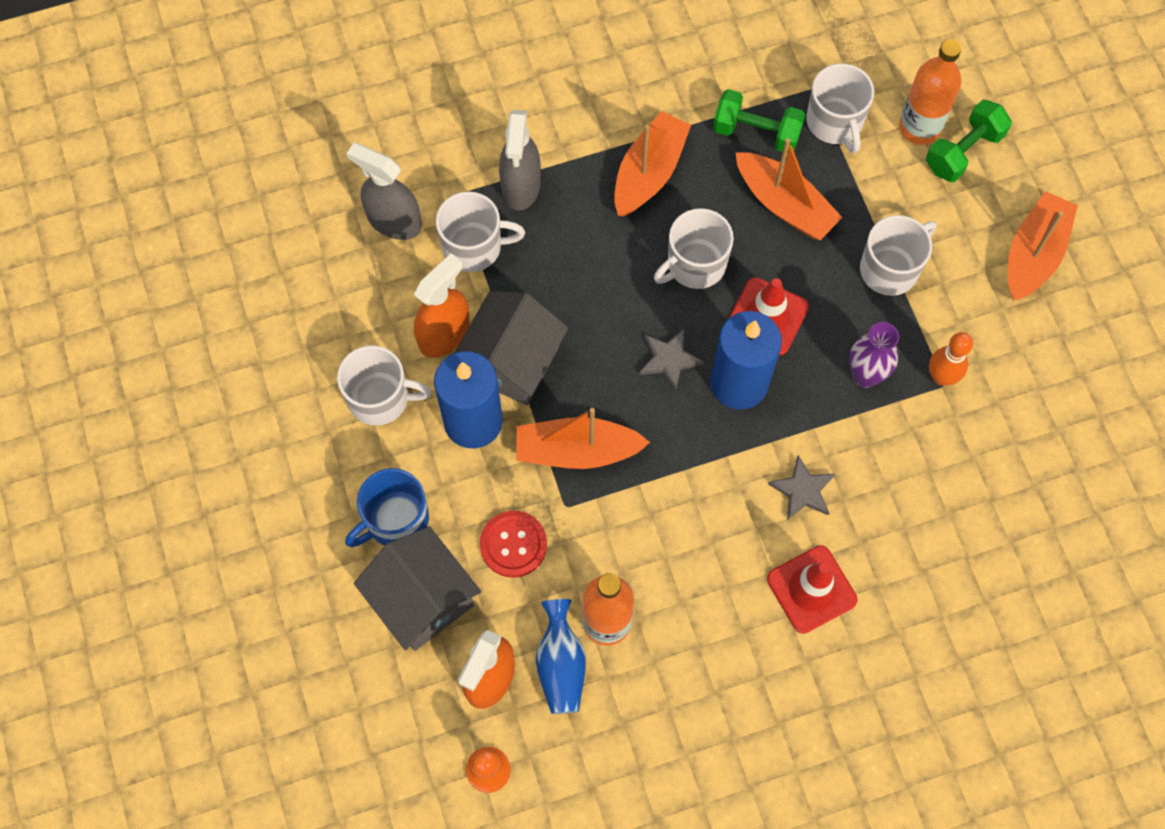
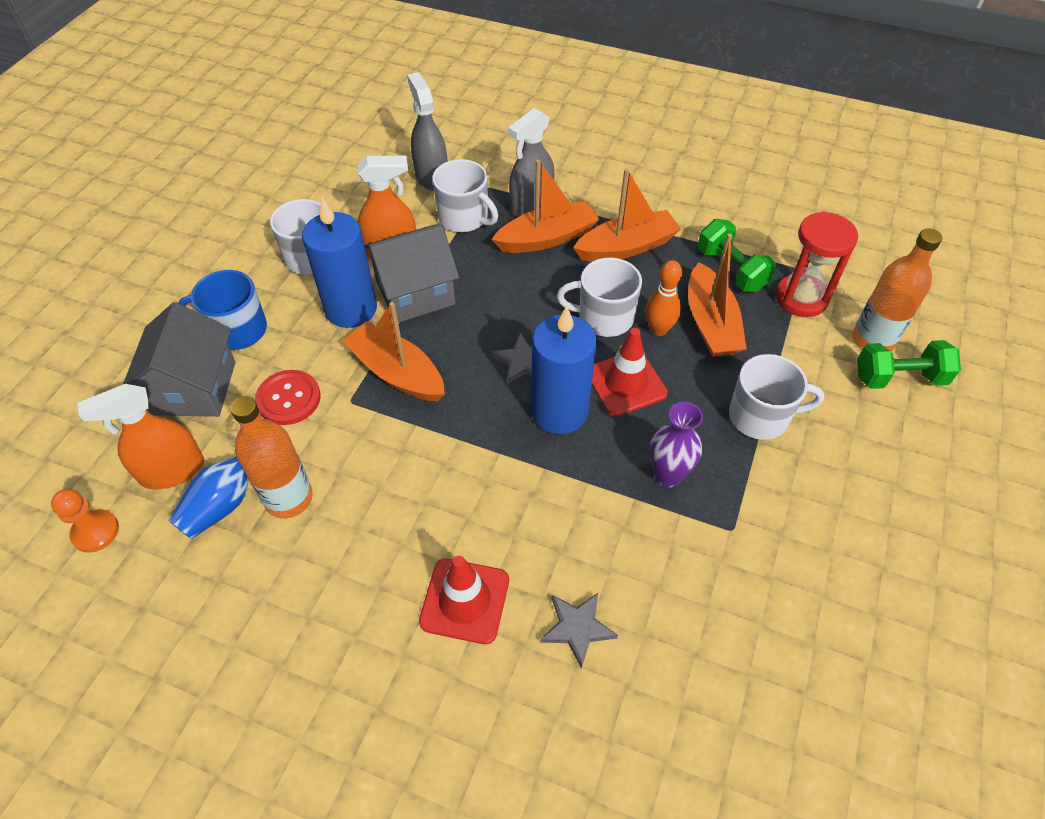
camera: 40 degrees right, 15 degrees down
grey star [768,456,835,520] -> grey star moved to [540,593,618,668]
white mug [807,63,874,153] -> red hourglass [776,211,858,317]
orange bowling pin [929,332,973,386] -> orange bowling pin moved to [645,260,682,336]
orange boat [1008,191,1078,301] -> orange boat moved to [492,160,600,253]

